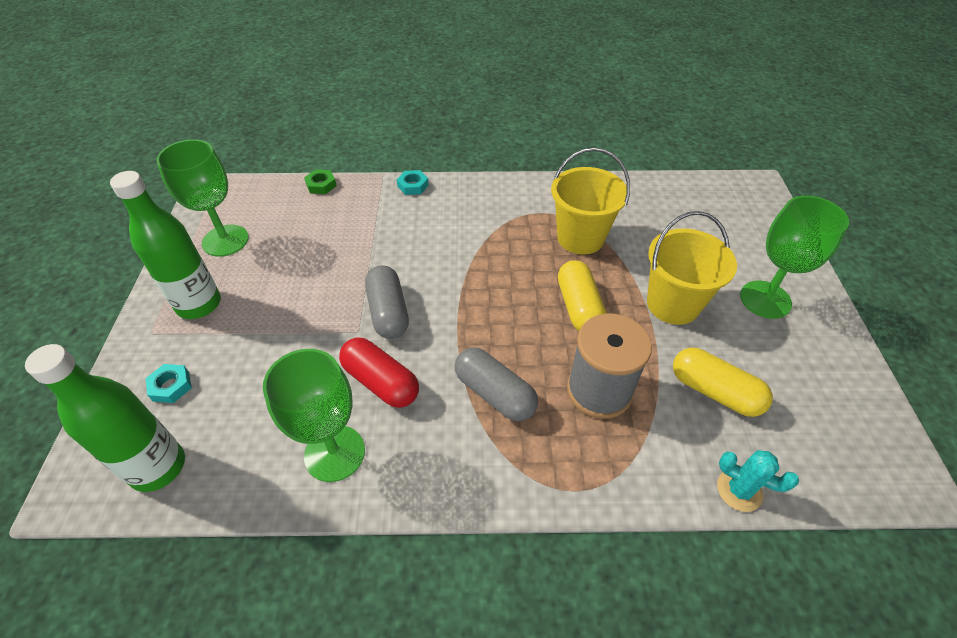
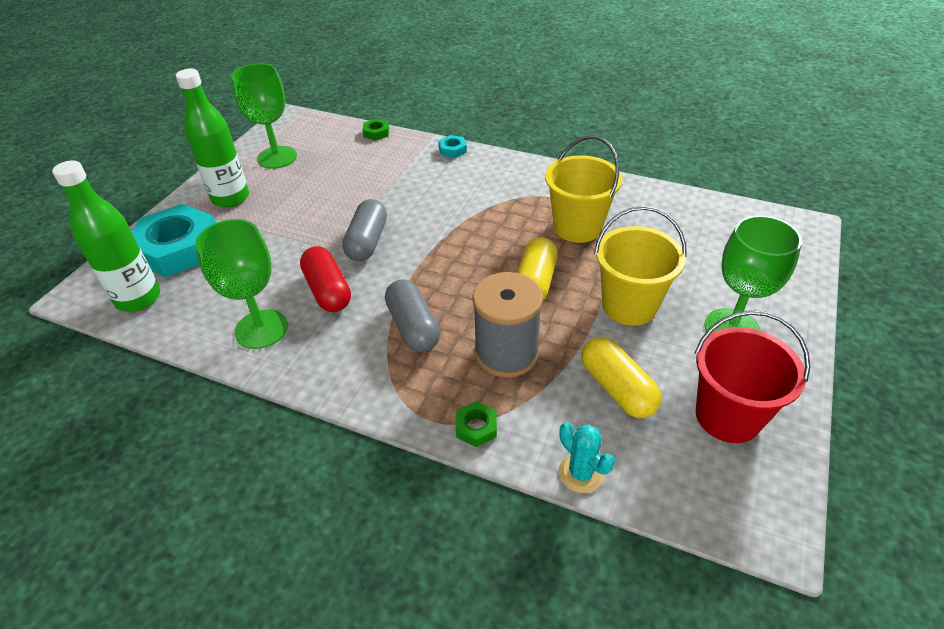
camera: 25 degrees right, 5 degrees down
turquoise nut [145,364,192,403] -> turquoise nut [132,204,216,277], size x2.42
none -> green nut [456,401,497,447]
none -> red bucket [695,310,810,443]

